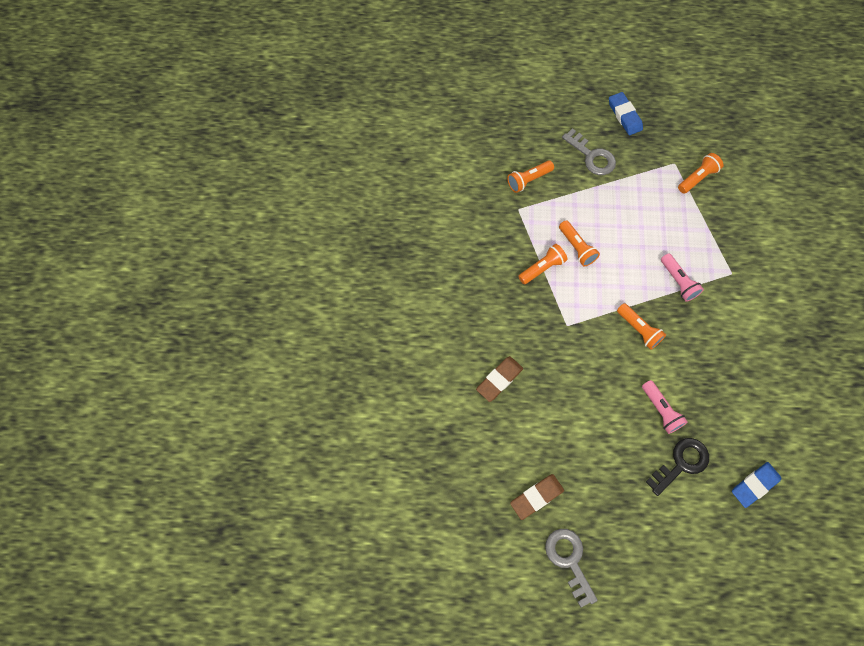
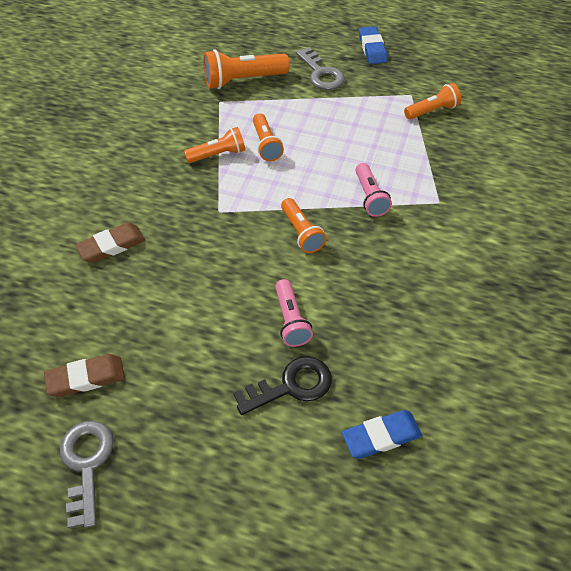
camera: 15 degrees right, 15 degrees down
orange flashlight [507,160,554,193] -> orange flashlight [203,49,290,89], size x1.57

